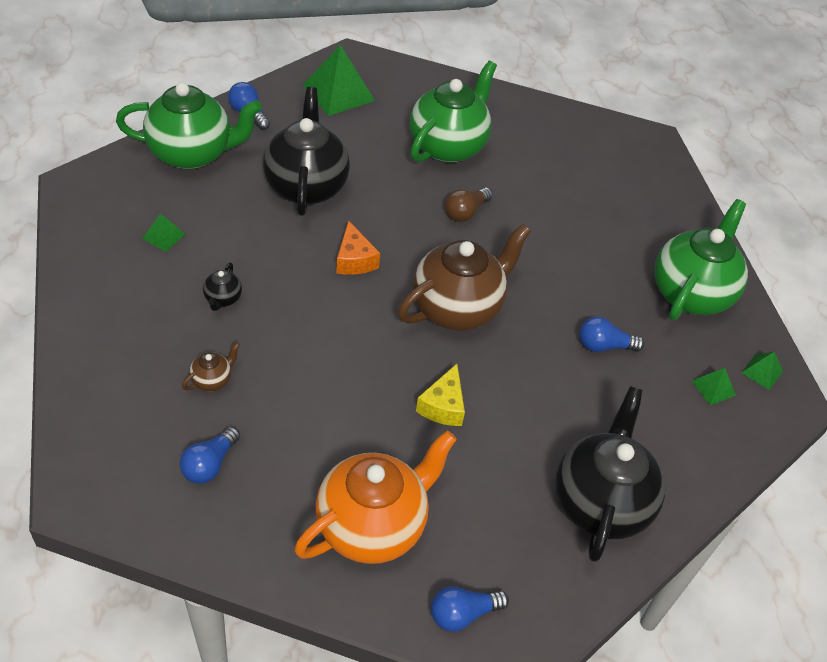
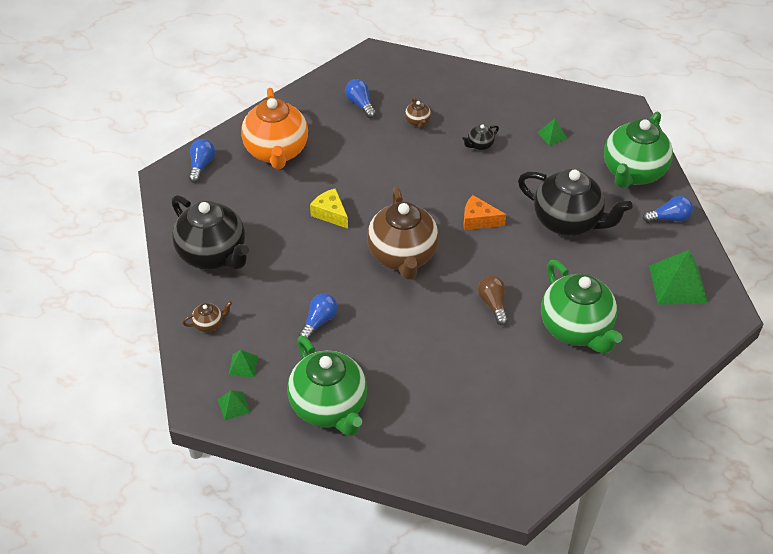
camera: 125 degrees right, 0 degrees up
black teapot [203,263,242,311] -> black teapot turned 75 degrees counterclockwise [462,124,499,150]
none -> brown teapot [182,301,232,332]

